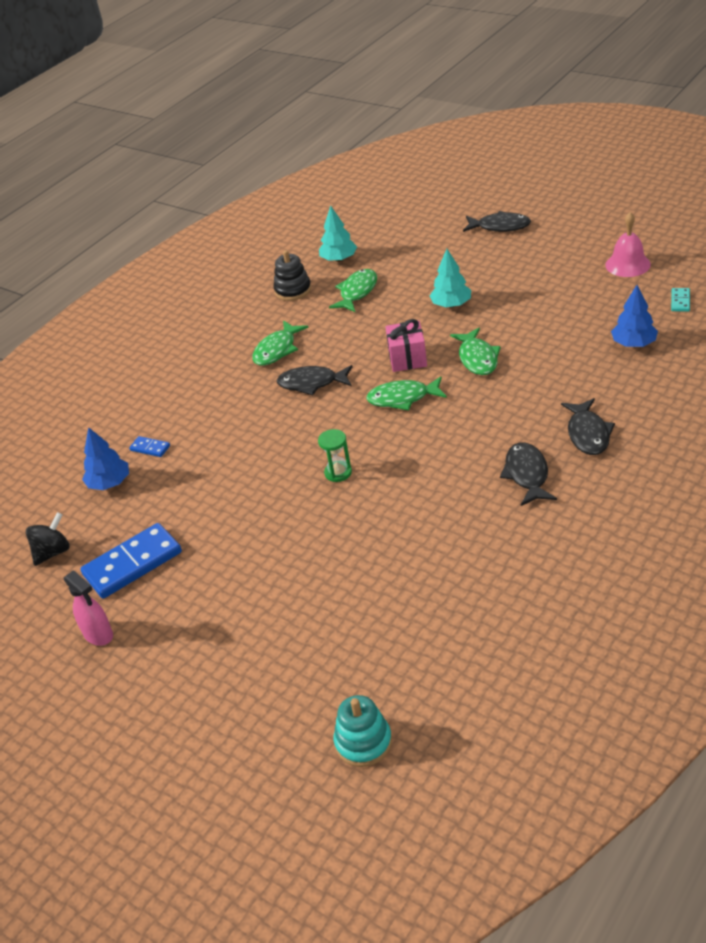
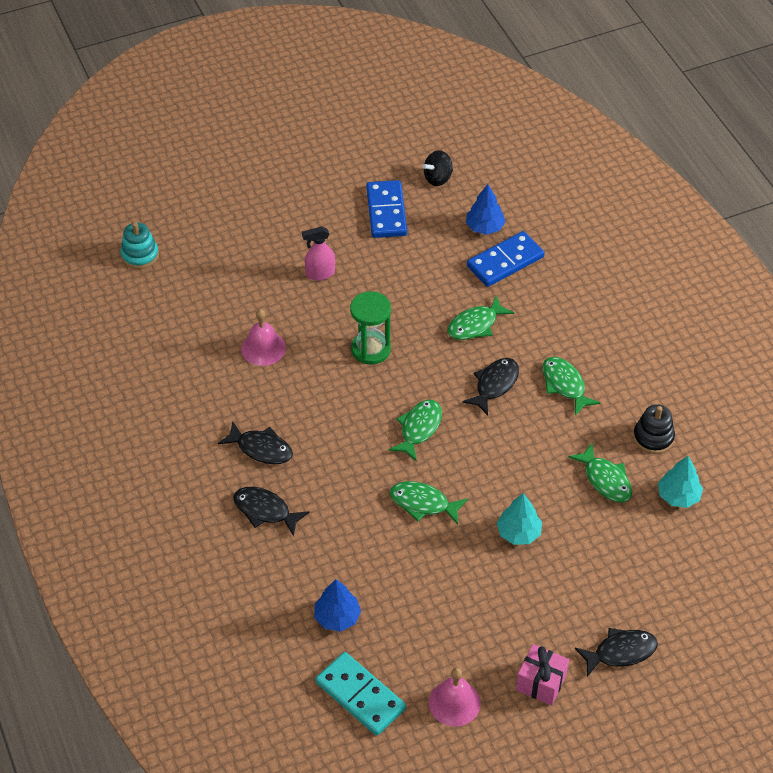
camera: 115 degrees right, 10 degrees up
black spinning top [25,512,70,566] -> black spinning top turned 75 degrees clockwise [422,150,453,186]
pink spray bottle [64,570,113,646] -> pink spray bottle moved to [302,226,335,280]
blue domino [129,436,170,457] -> blue domino [467,231,545,287], size x2.20
green hourglass [318,429,352,482] -> green hourglass [350,291,391,365], size x1.68
pink gift [385,319,427,372] -> pink gift moved to [516,644,569,706]
black fish [463,211,531,232] -> black fish turned 150 degrees counterclockwise [575,628,658,677]
turquoise domino [671,288,690,312] -> turquoise domino [316,652,406,736], size x2.20
none -> pink bell [241,309,286,366]
none -> green fish [447,296,514,340]

